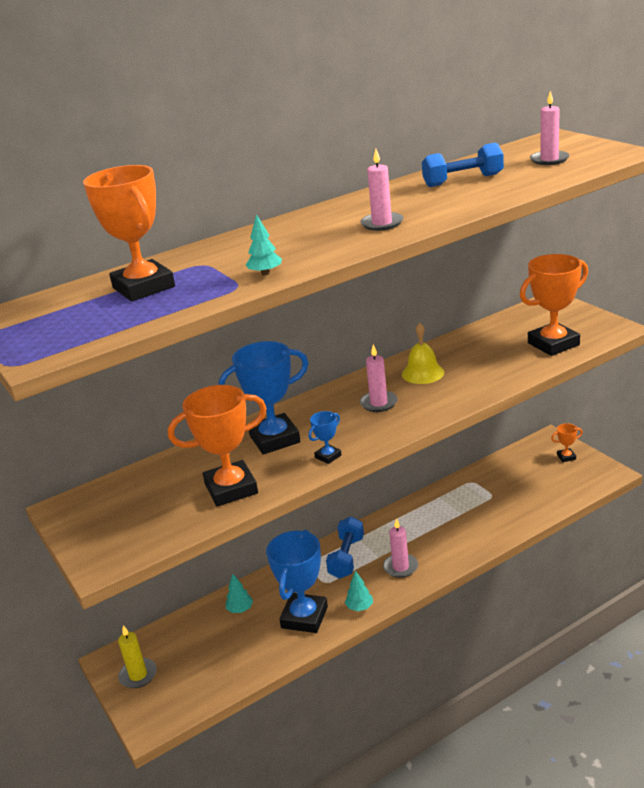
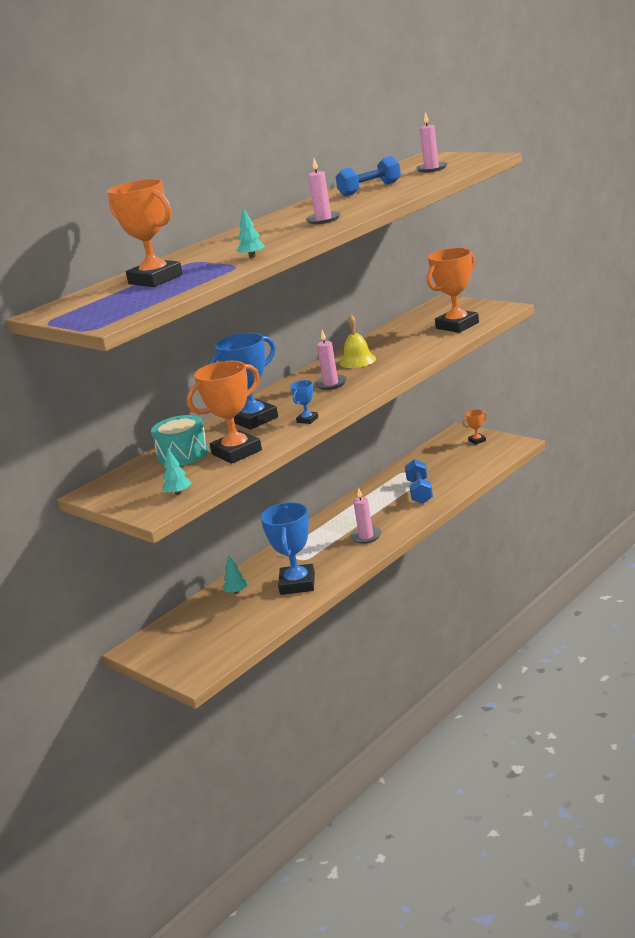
camera: 15 degrees left, 5 degrees down
yellow candle [118,626,157,688] -> none
blue dumbbell [326,517,364,579] -> blue dumbbell moved to [405,459,433,504]
turquoise tree [345,571,373,611] -> turquoise tree moved to [162,449,191,495]
none -> turquoise drum [151,415,209,466]

